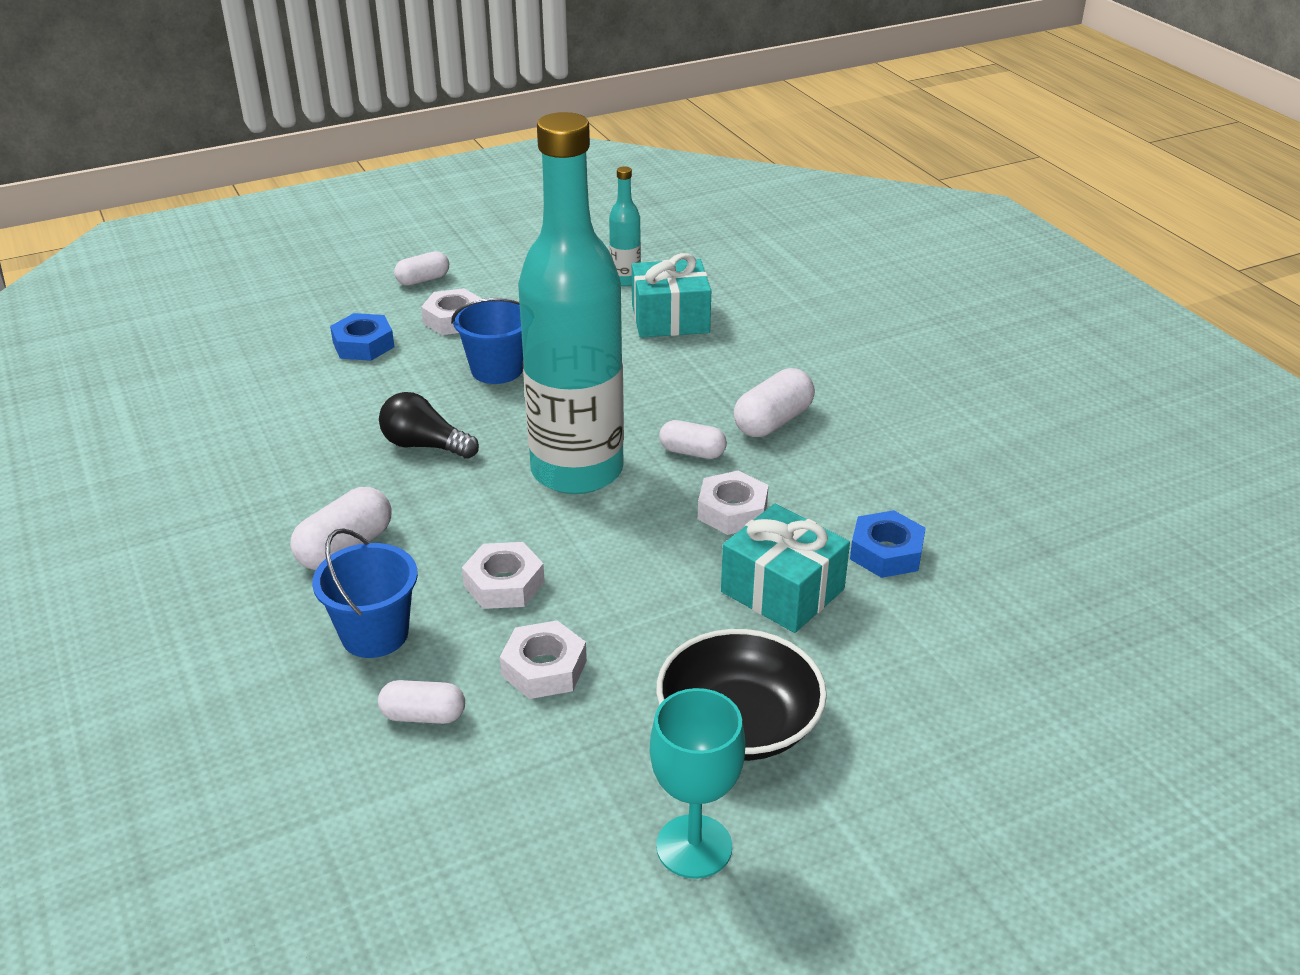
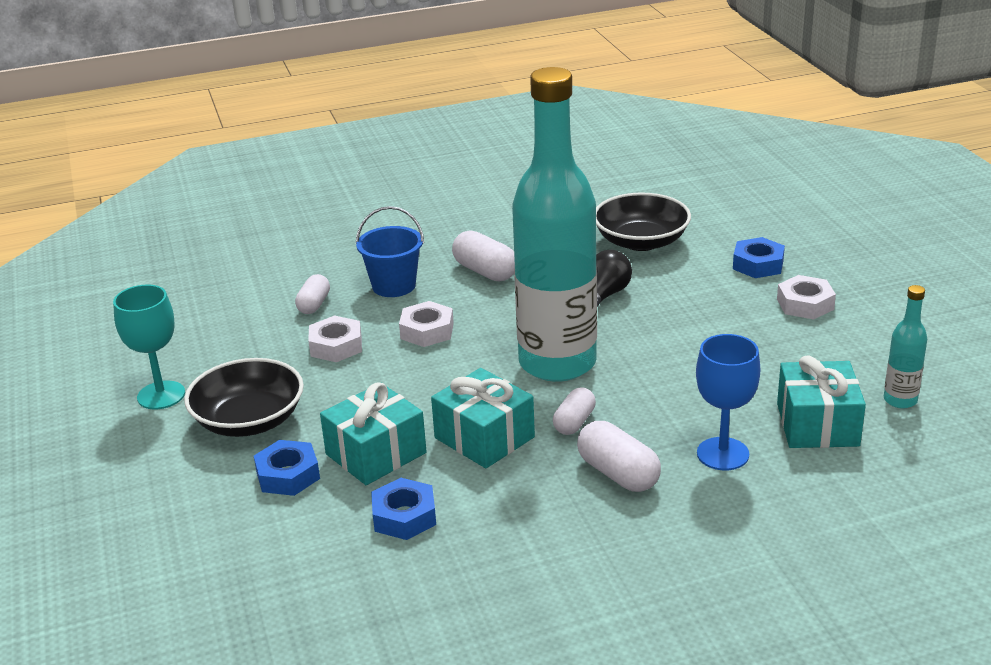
camera: 100 degrees right, 5 degrees down
white capsule [394,251,449,286] -> none
blue bucket [451,298,523,384] -> none
white nut [698,470,768,535] -> turquoise gift [431,368,535,468]
none -> blue nut [254,440,320,496]
none -> black bowl [596,192,691,251]
none -> blue goblet [696,334,760,470]

